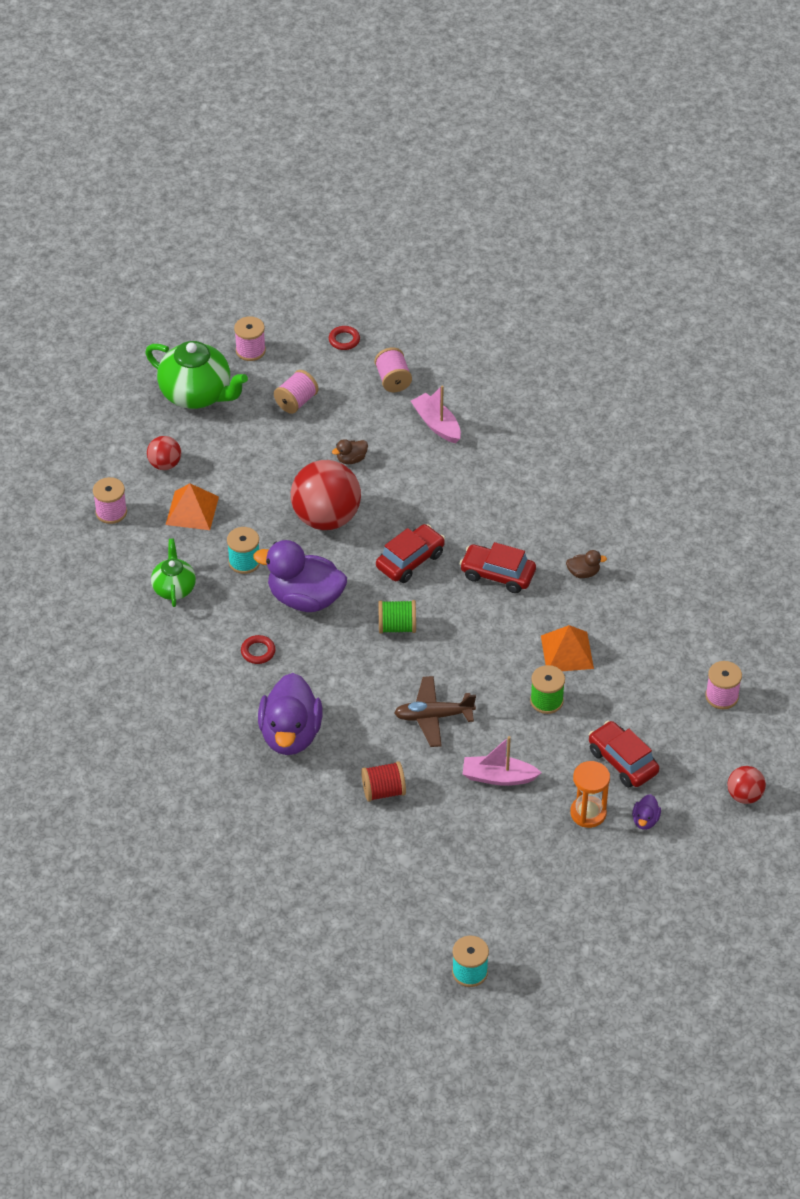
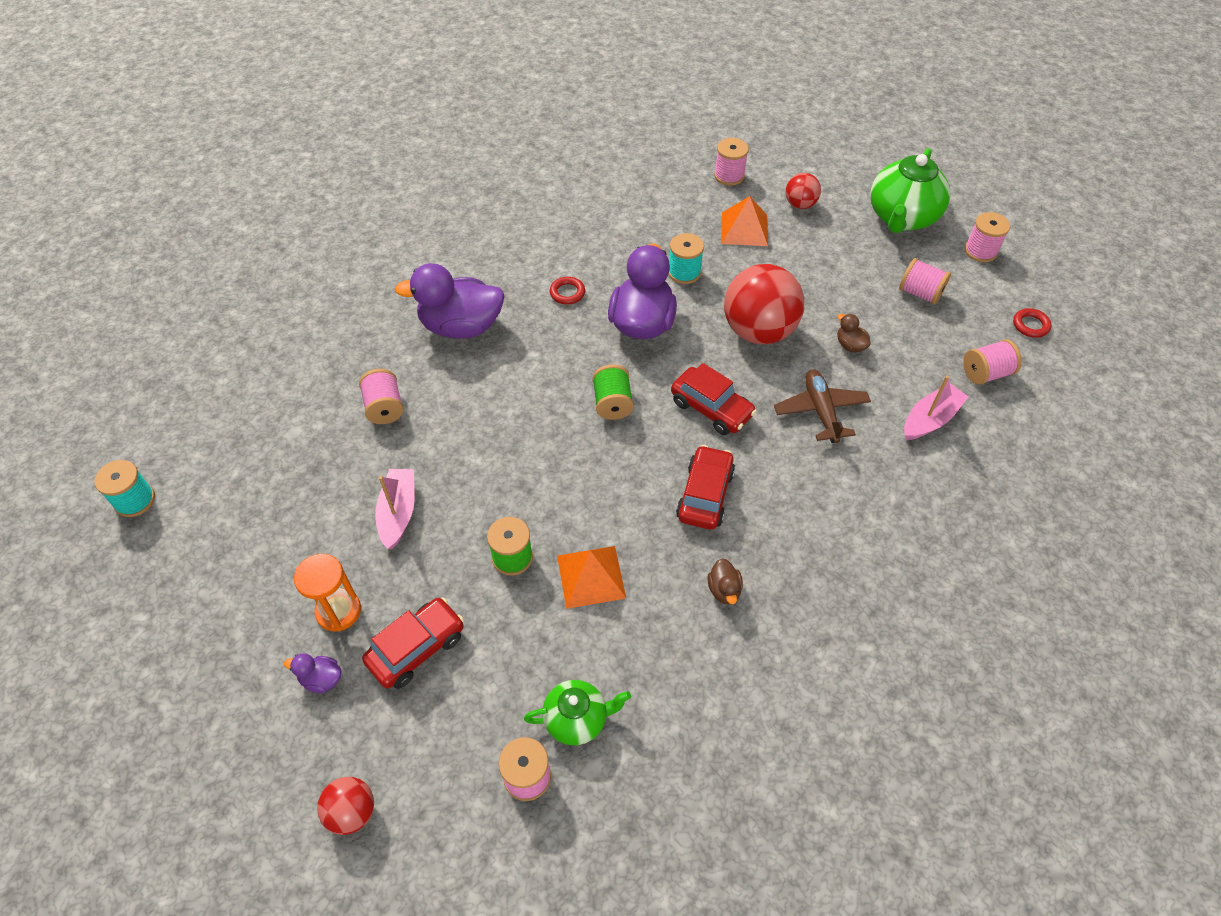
camera: 85 degrees right, 5 degrees up
green teapot [151,539,196,607] -> green teapot moved to [524,680,631,745]
red spool [361,761,406,802] -> pink spool [359,369,404,424]
brown plane [394,676,476,747] -> brown plane moved to [774,369,871,443]

